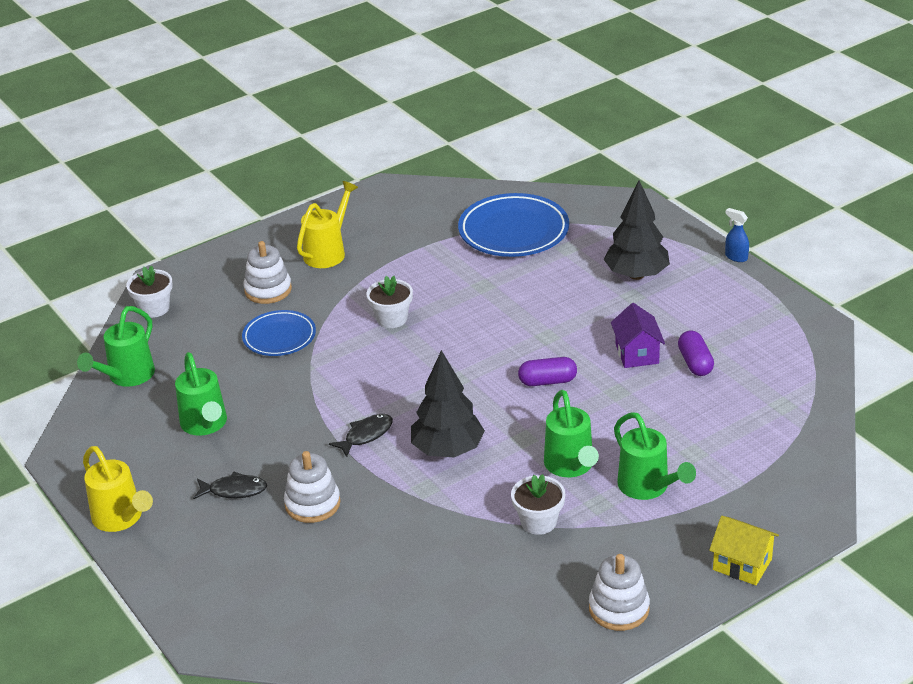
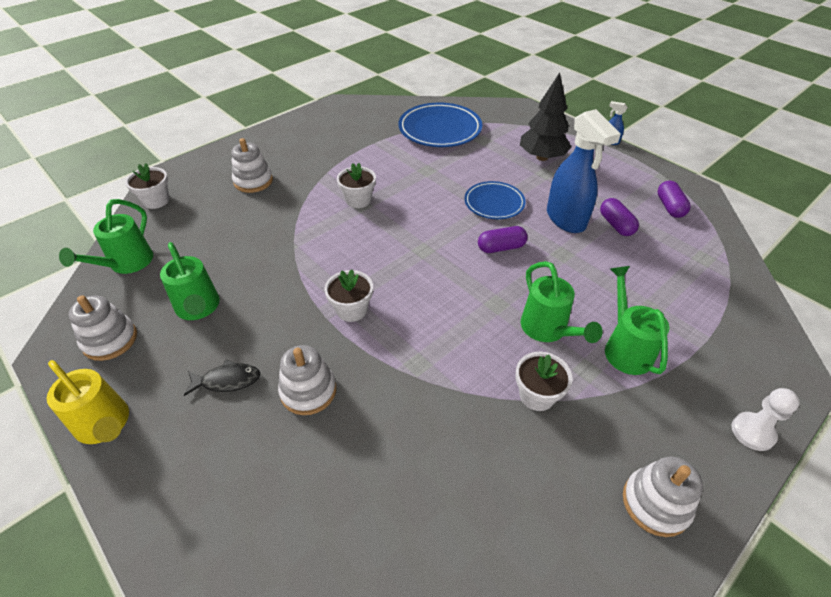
camera: 10 degrees left, 10 degrees up
blue plate [242,310,316,356] -> blue plate moved to [464,181,526,219]
yellow watering can [297,181,358,268] -> none
black fish [329,414,393,457] -> white flower pot [324,269,373,322]
black tree [411,350,485,457] -> none
purple house [611,303,665,368] -> blue spray bottle [547,109,621,233]
green watering can [614,412,696,500] -> green watering can turned 150 degrees counterclockwise [605,266,669,375]
yellow house [709,516,779,585] -> white pawn [731,388,800,451]
none -> white stacking toy [69,296,137,361]
none -> purple capsule [657,180,691,218]

